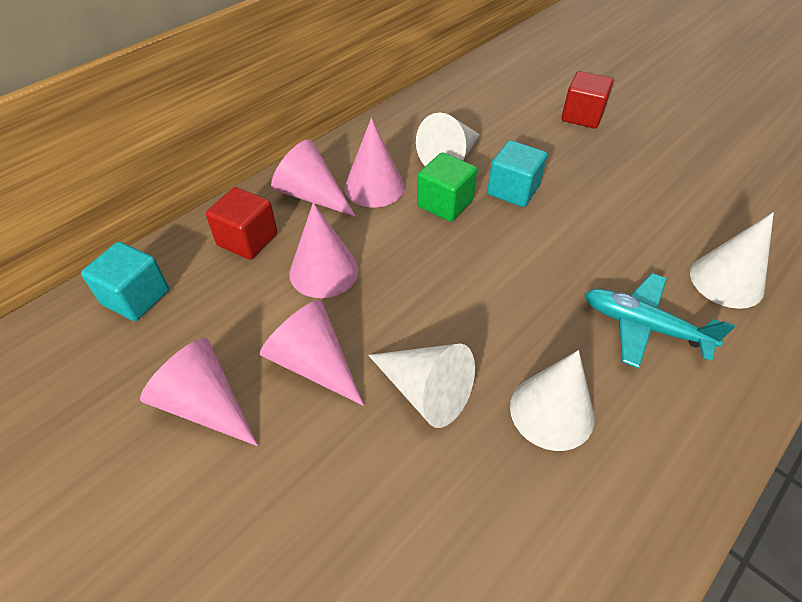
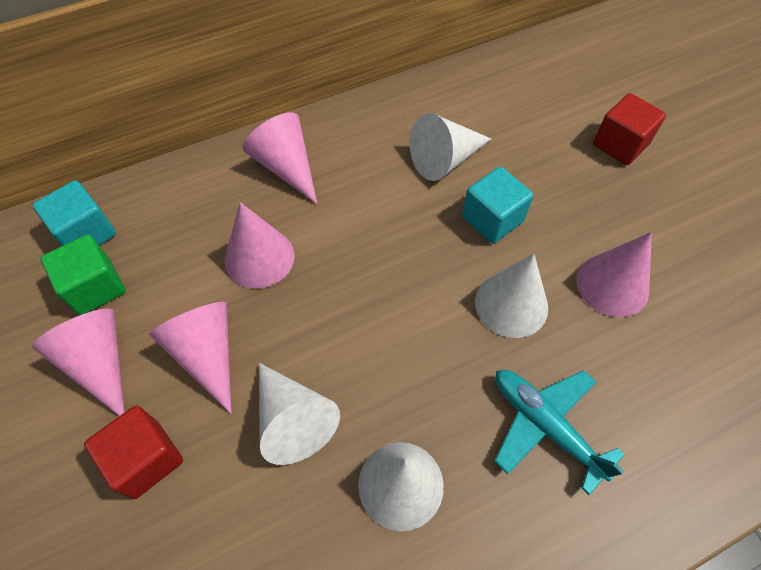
camera: 20 degrees right, 10 degrees up
red cube [206,187,277,260] -> red cube moved to [84,406,183,499]
pink cone [344,118,405,207] -> pink cone moved to [576,232,652,317]
green cube [417,152,477,222] -> green cube moved to [40,234,125,315]
white cone [690,212,774,309] -> white cone moved to [475,254,548,338]

